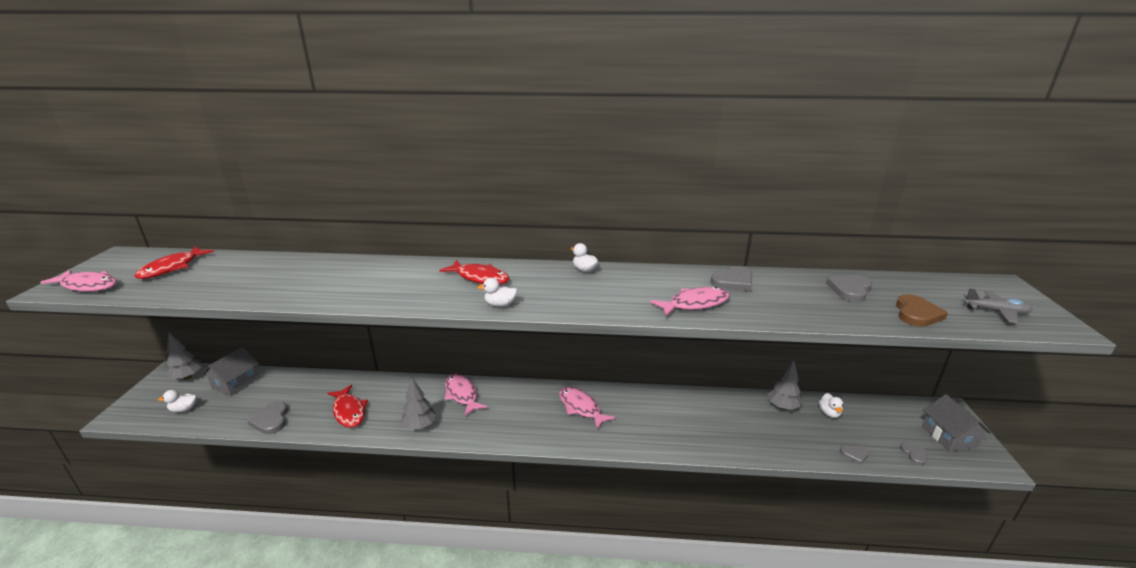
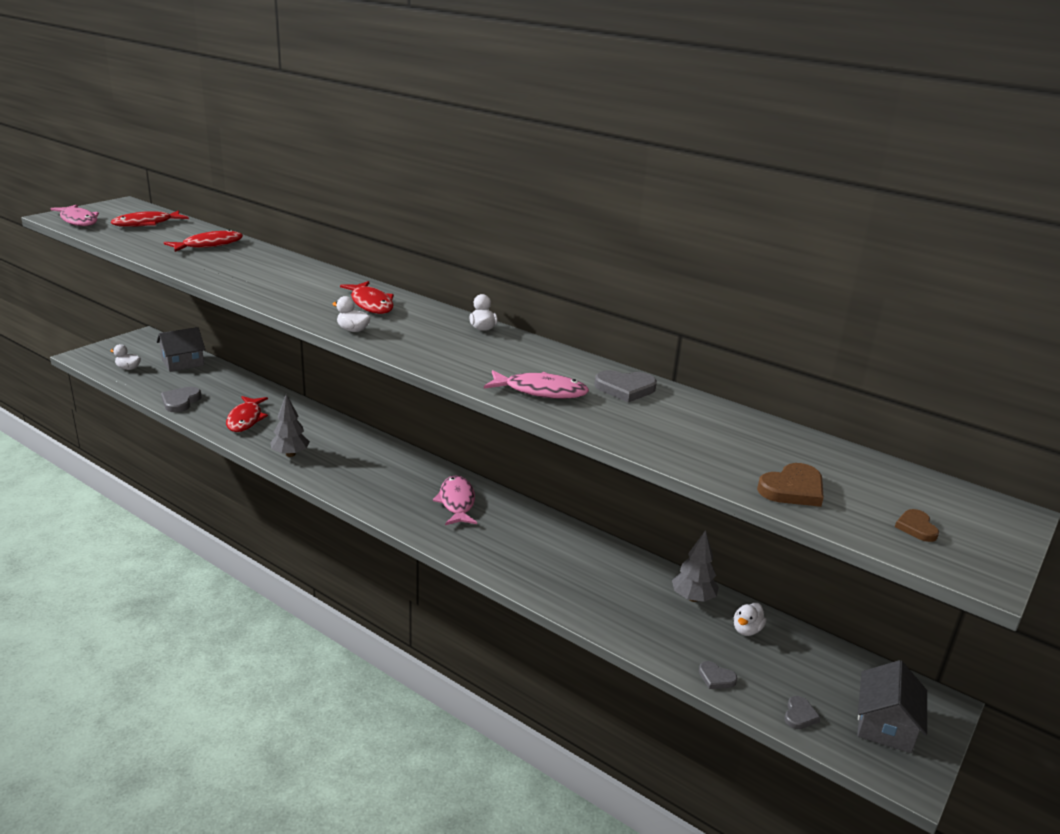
camera: 30 degrees right, 0 degrees up
grey tree [166,333,202,380] -> none
pink fish [444,374,488,416] -> none
grey heart [826,275,872,302] -> none
grey plane [964,288,1033,323] -> brown heart [895,509,939,542]
none -> red fish [164,229,243,252]

